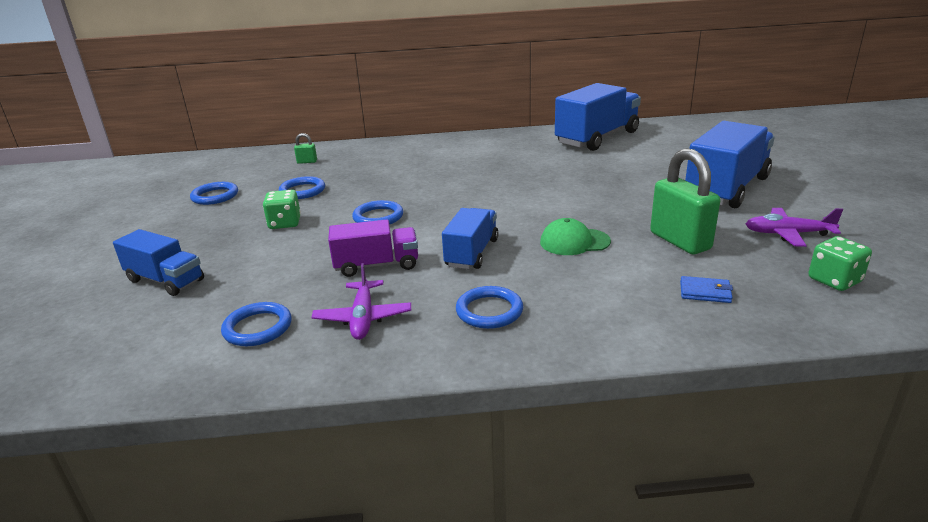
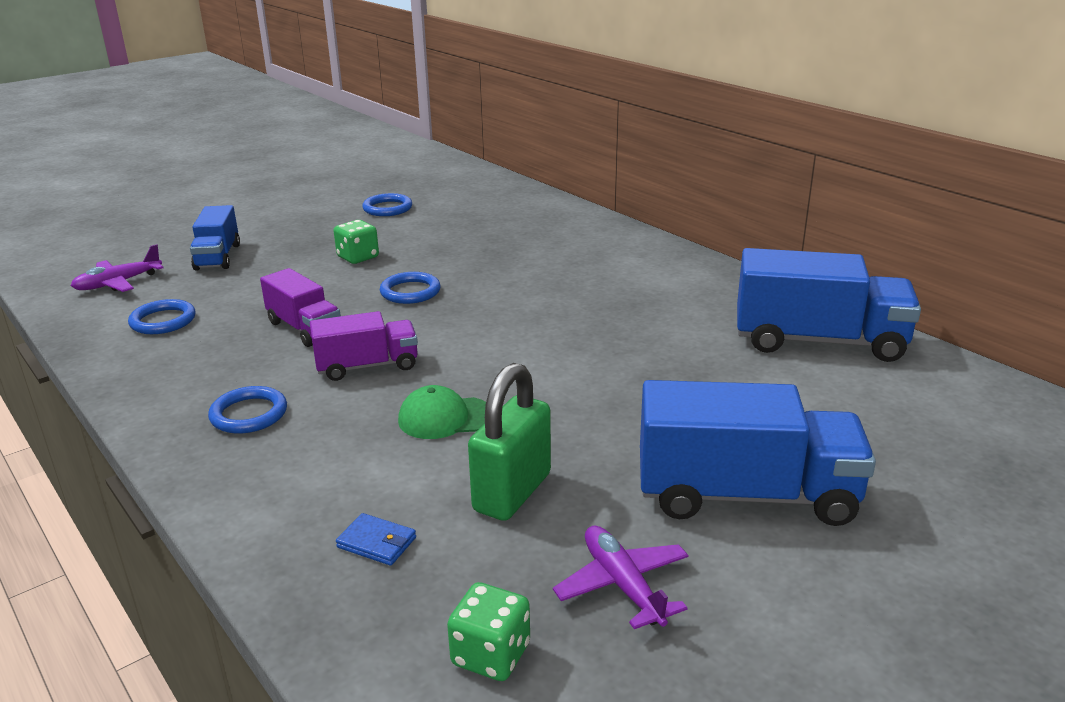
camera: 55 degrees right, 0 degrees up
blue ring [279,176,325,199] -> none
green padlock [294,133,317,164] -> none
purple plane [311,263,411,340] -> purple plane moved to [71,244,164,292]
blue truck [442,208,499,269] -> purple truck [310,311,418,381]
green cap [540,218,611,255] -> green cap turned 60 degrees counterclockwise [398,385,486,439]
blue wallet [680,276,733,303] -> blue wallet turned 45 degrees counterclockwise [336,513,416,566]

